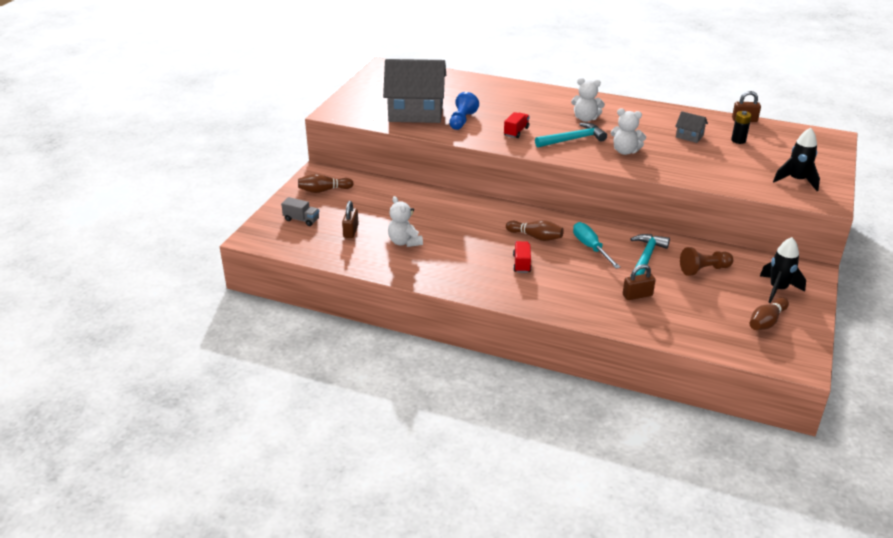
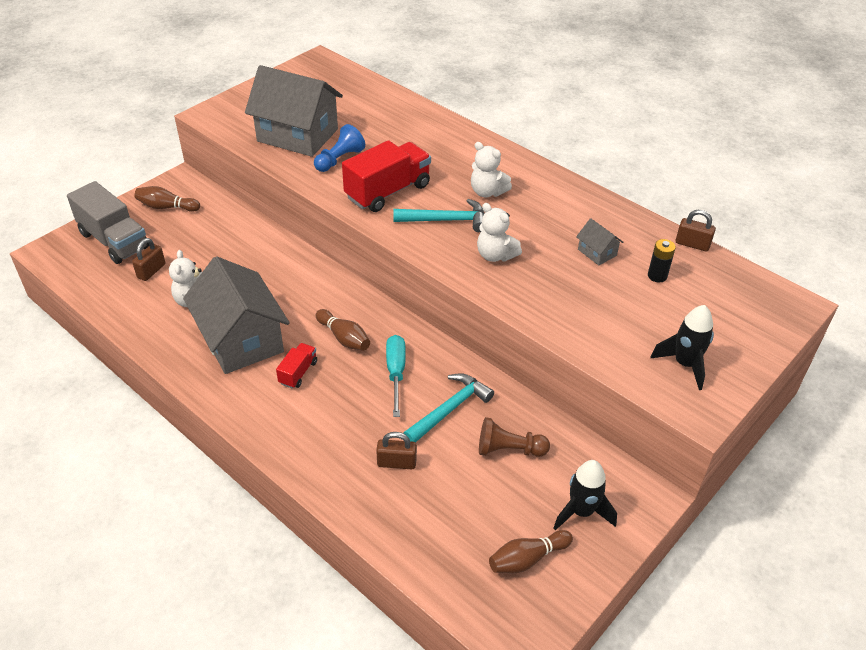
camera: 20 degrees right, 10 degrees up
grey truck [281,197,319,226] -> grey truck [67,181,149,264], size x2.03
red truck [504,112,530,138] -> red truck [342,140,431,212], size x2.03
none -> grey house [183,256,290,374]

